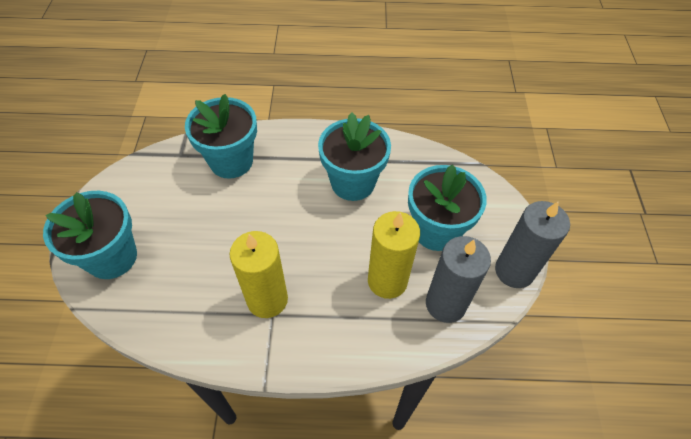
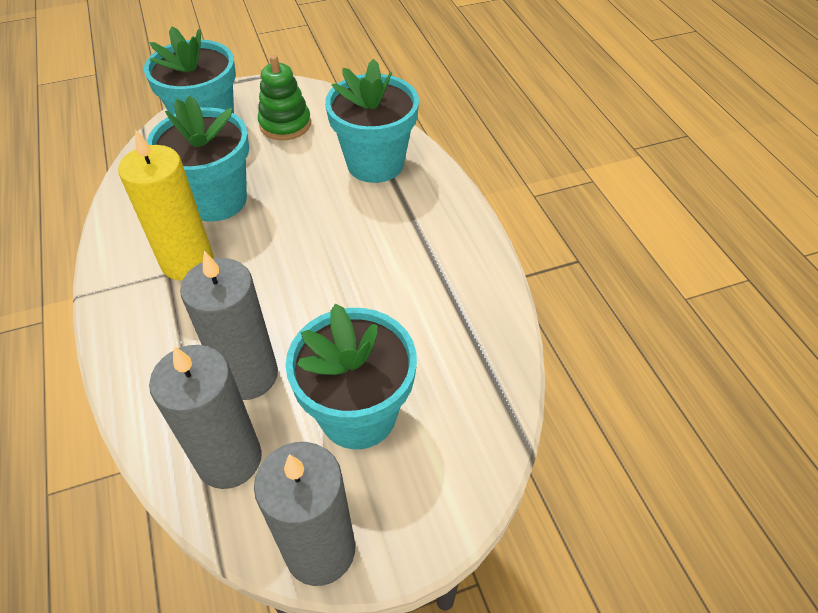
camera: 70 degrees right, 5 degrees down
turquoise flower pot [318,113,391,201] -> turquoise flower pot moved to [147,96,249,221]
yellow candle [368,211,420,299] -> grey candle [180,251,278,400]
none -> green stacking toy [258,55,311,140]

